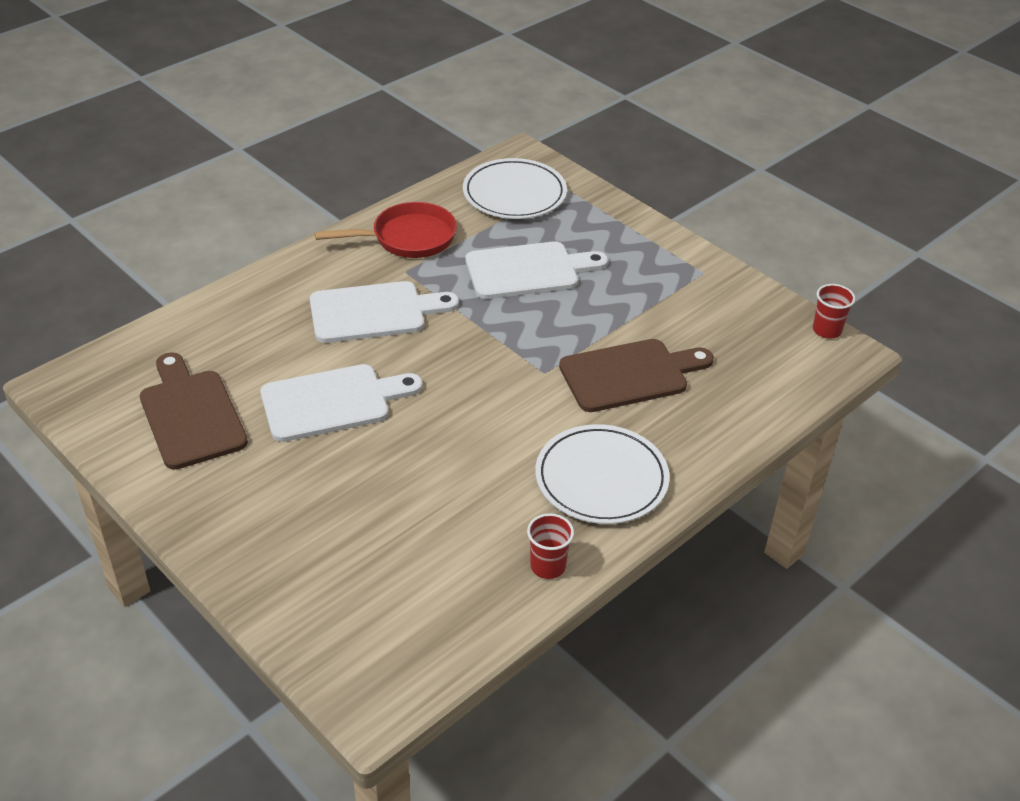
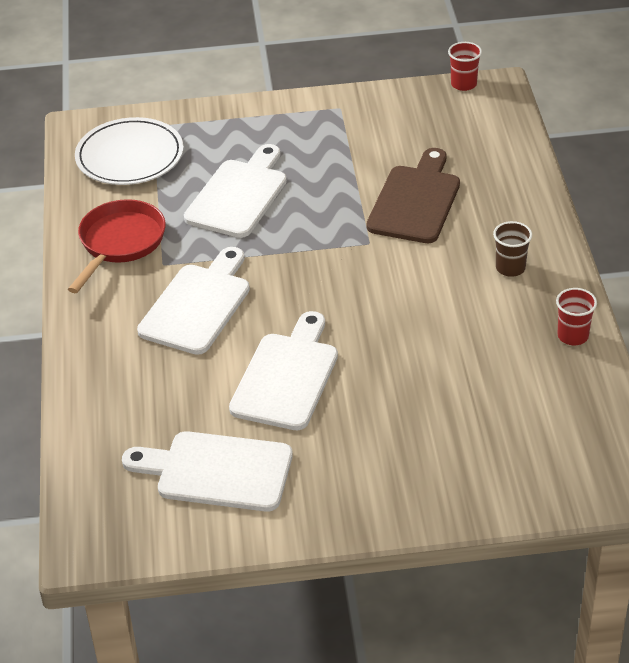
camera: 50 degrees left, 0 degrees up
brown cutting board [140,352,248,470] -> white cutting board [122,431,293,512]
white plate [535,424,670,524] -> brown cup [493,221,532,277]

